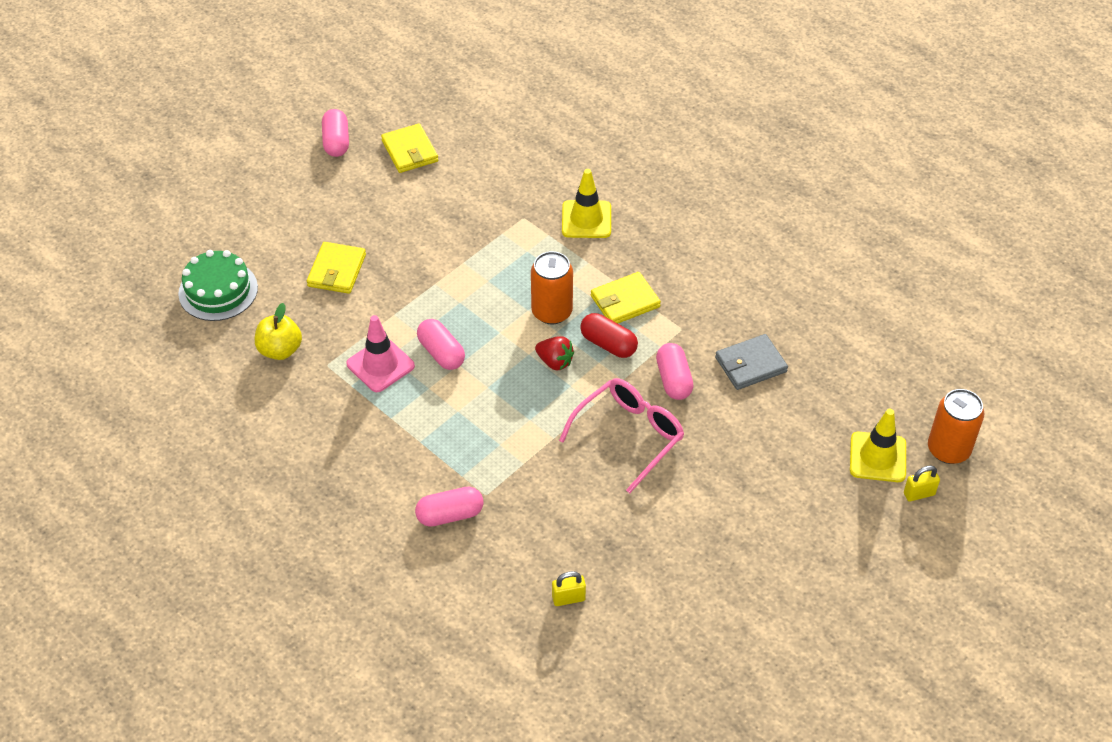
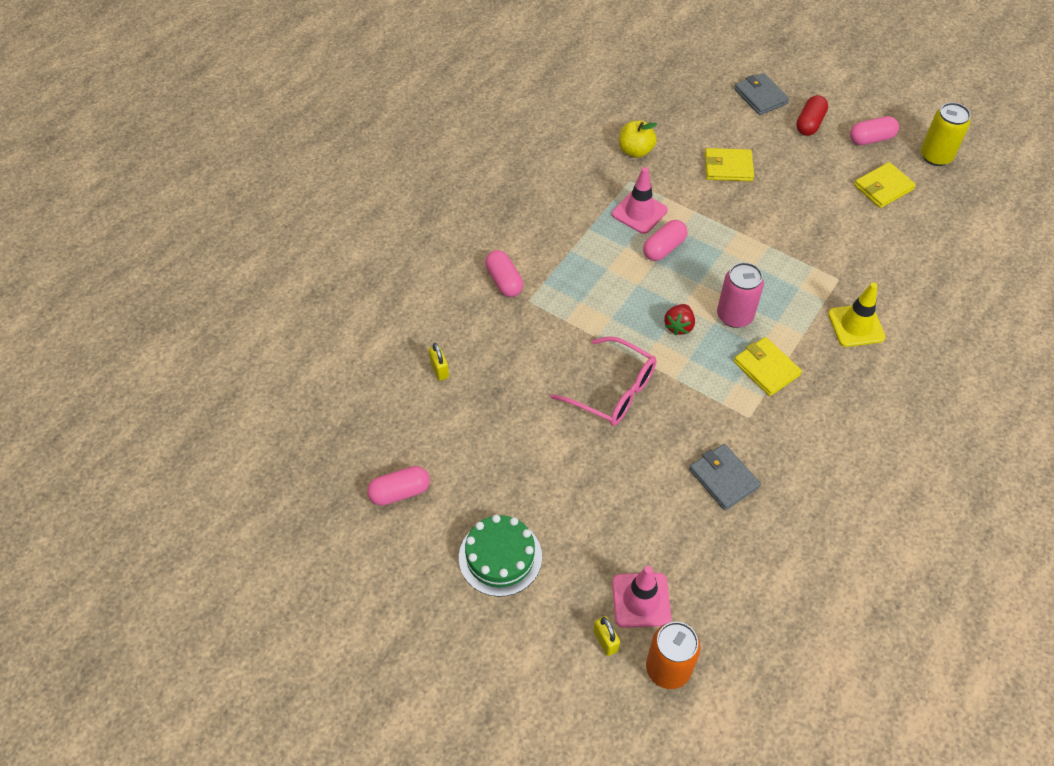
camera: 80 degrees right, 5 degrees up
green cake [178,250,258,321] -> green cake moved to [459,515,542,597]
orange can [531,251,573,324] -> pink can [717,262,764,328]
red capsule [580,313,638,358] -> red capsule moved to [796,95,828,136]
pink capsule [656,343,694,400] -> pink capsule moved to [367,466,430,506]
yellow traffic cone [850,409,906,482] -> pink traffic cone [612,566,671,628]
none -> grey wallet [734,73,789,115]
none -> yellow can [921,102,971,166]

